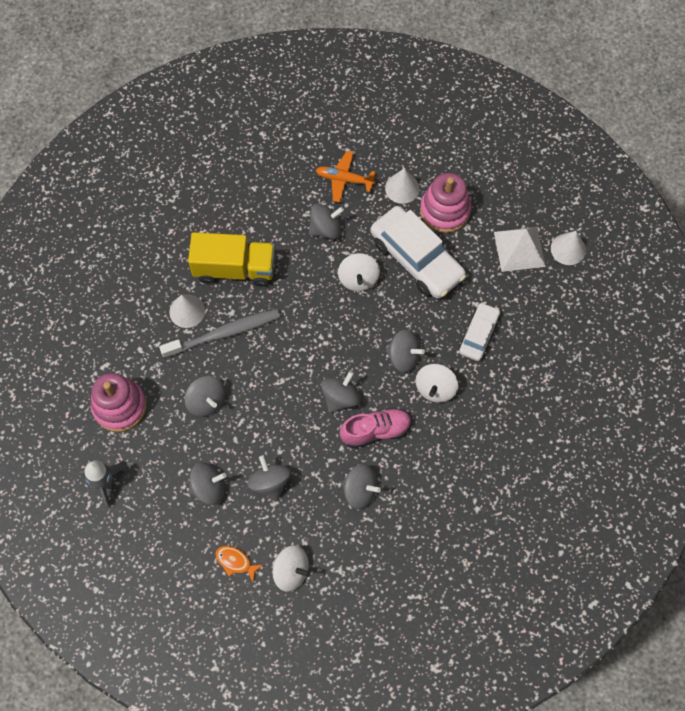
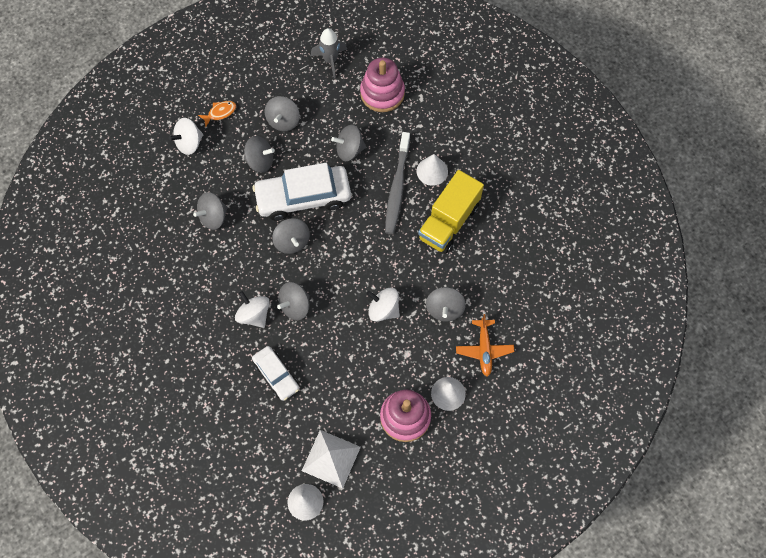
camera: 120 degrees right, 0 degrees up
orange plane [316,151,376,203] -> orange plane turned 135 degrees clockwise [456,314,514,376]
pink shoe [340,408,411,448] -> none
white car [371,206,466,299] -> white car moved to [252,163,351,221]

